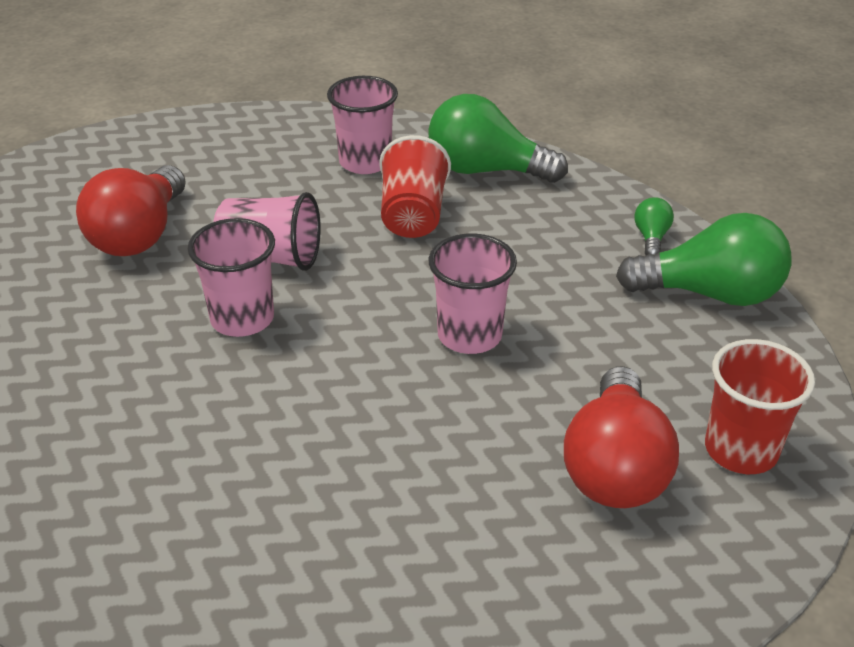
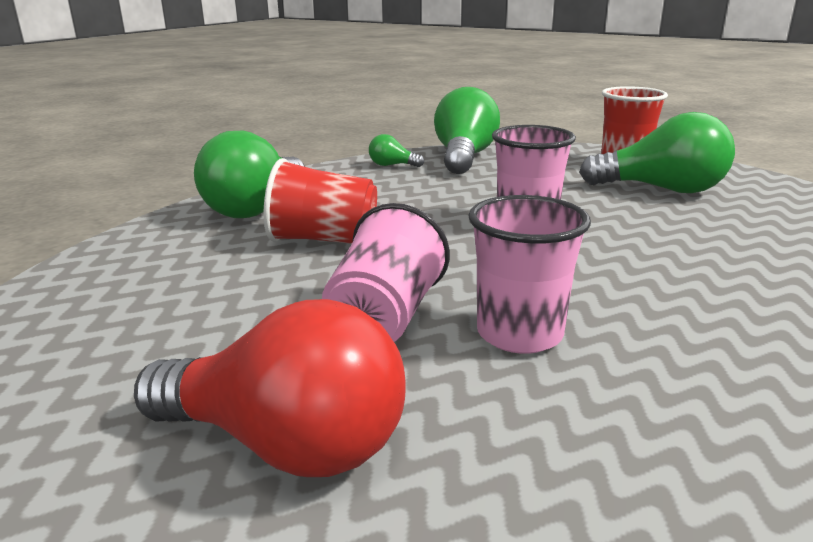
camera: 85 degrees left, 15 degrees down
pink cup [327,76,398,174] -> none
red light bulb [564,366,679,508] -> green light bulb [579,112,735,193]

